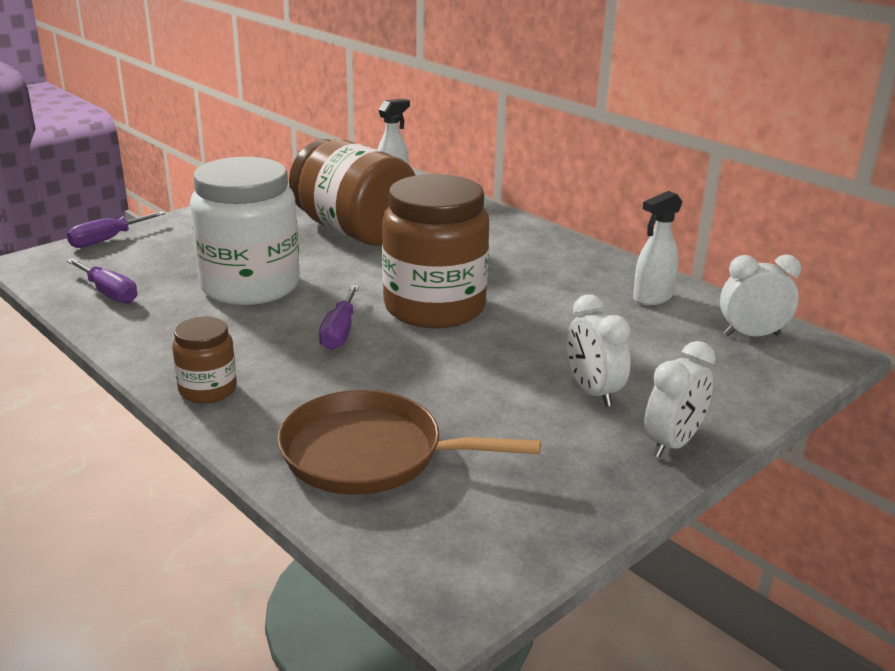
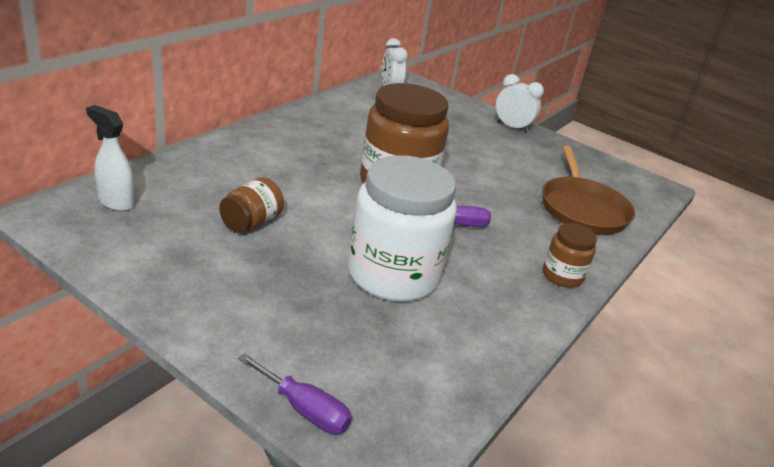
camera: 105 degrees left, 5 degrees up
purple screwdriver [66,258,138,304] -> none
brown jar [289,139,416,246] -> brown jar [219,177,284,233], size x0.48
white clock [567,294,631,407] -> none
white spray bottle [633,191,682,305] -> none

